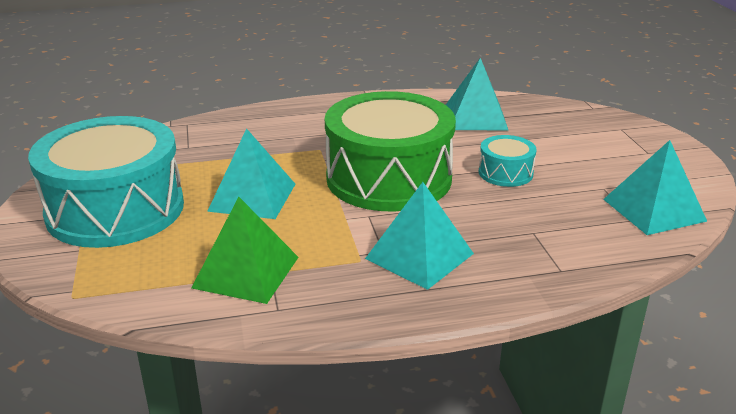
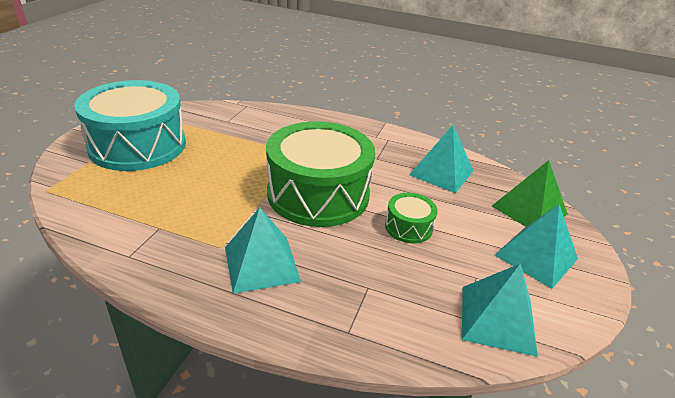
camera: 30 degrees right, 5 degrees up
green pyramid [191,197,299,304] -> green pyramid moved to [492,160,568,227]
turquoise pyramid [207,128,295,219] -> turquoise pyramid moved to [495,204,578,289]
turquoise drum [479,135,536,187] -> green drum [385,193,438,243]

